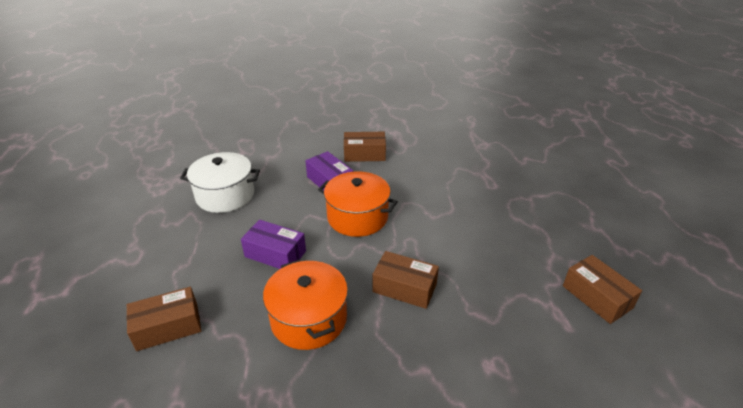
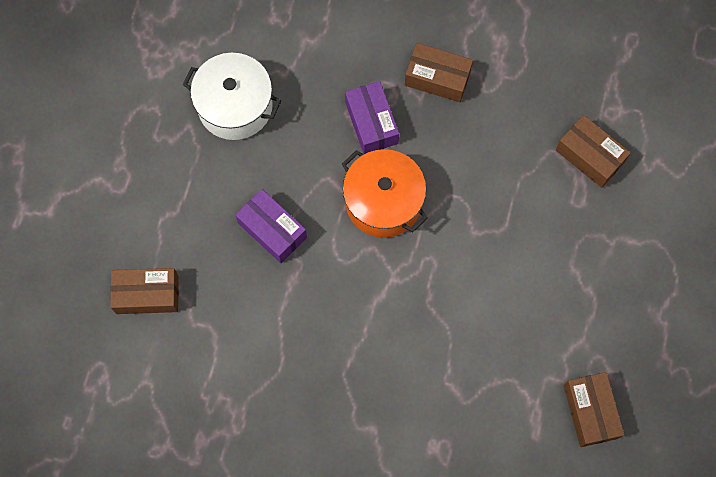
camera: 20 degrees right, 35 degrees up
orange pot [263,260,348,350] -> none
brown box [372,251,439,309] -> brown box moved to [556,115,631,188]

